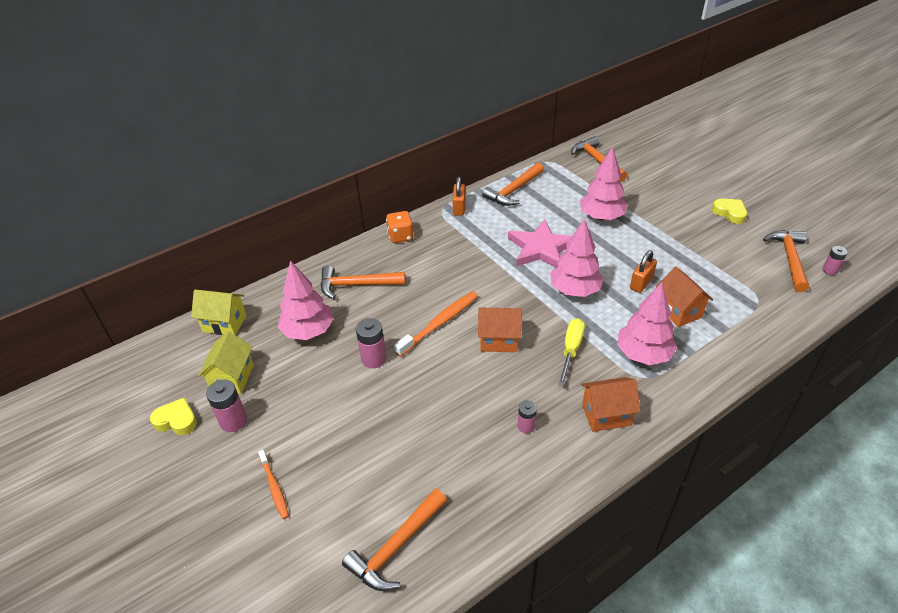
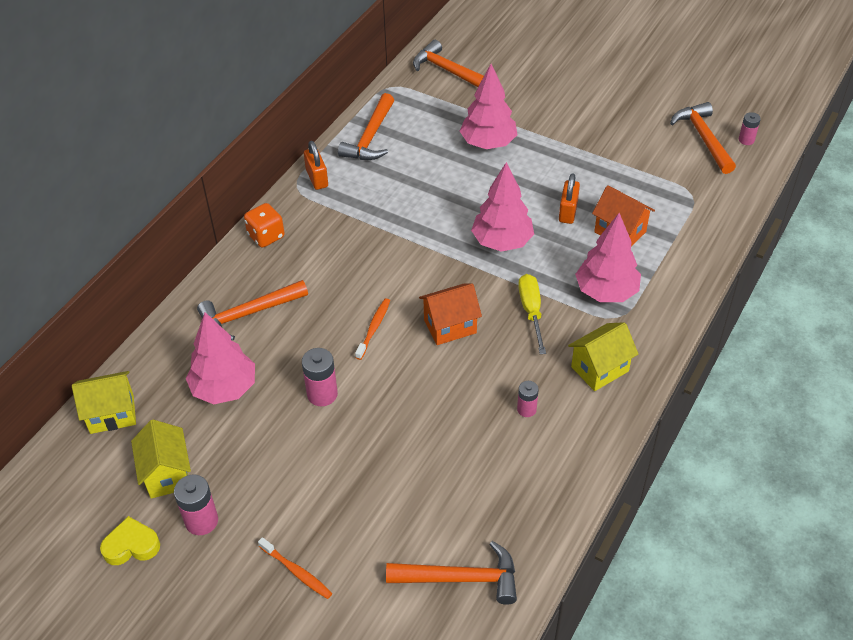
camera: 25 degrees left, 5 degrees up
orange hammer [342,489,447,591] -> orange hammer turned 105 degrees counterclockwise [386,541,517,605]
orange toothbrush [394,291,478,357] -> orange toothbrush [355,299,390,360], size x0.60
pink star [508,219,572,267] -> none
orange house [581,377,641,432] -> yellow house [568,322,638,391]
yellow heart [712,199,747,224] -> none

